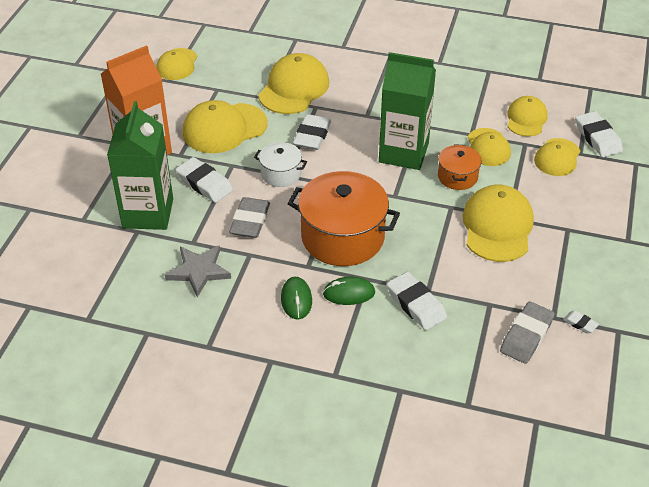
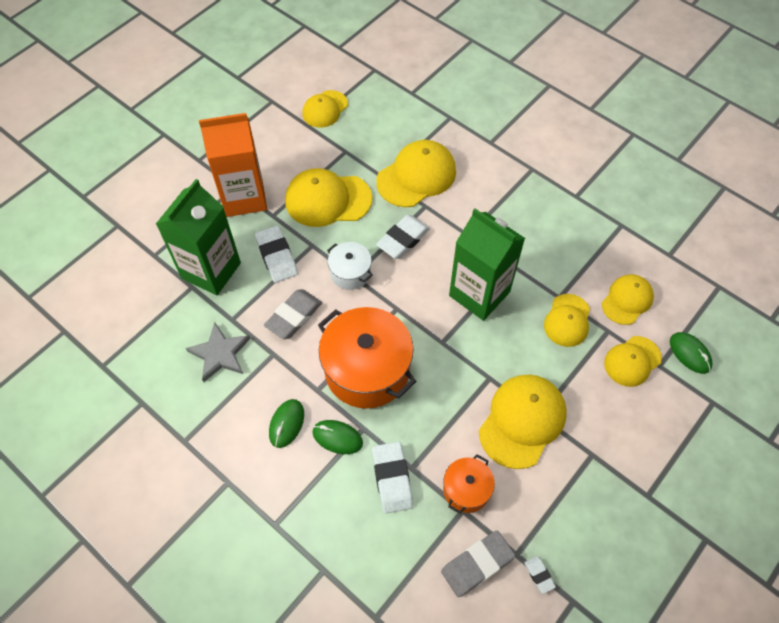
camera: 25 degrees right, 15 degrees up
orange pot [438,144,482,190] -> orange pot moved to [443,454,495,514]
white eraser [576,111,623,157] -> green mouse [670,332,713,374]

